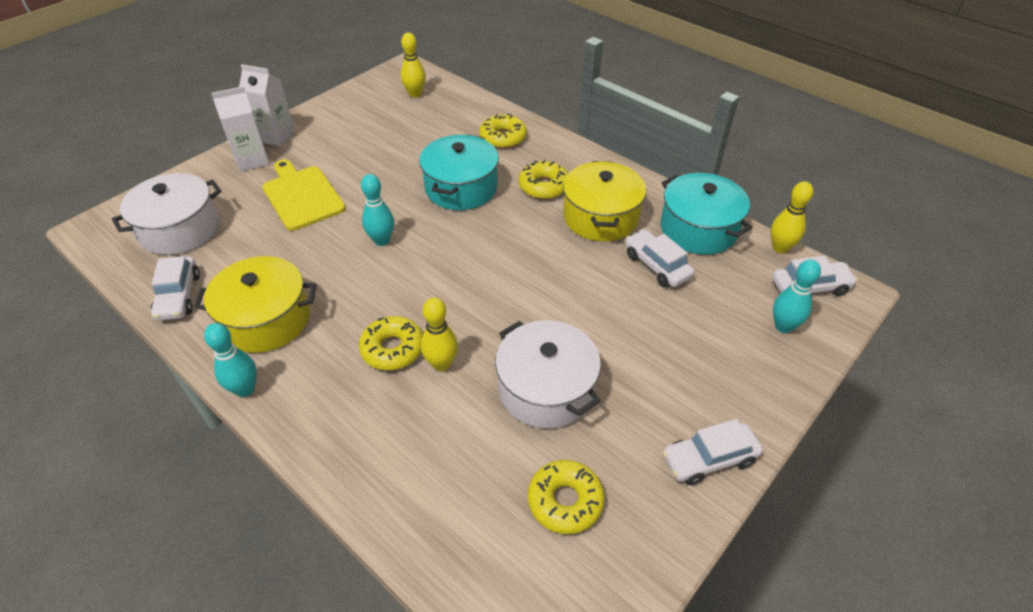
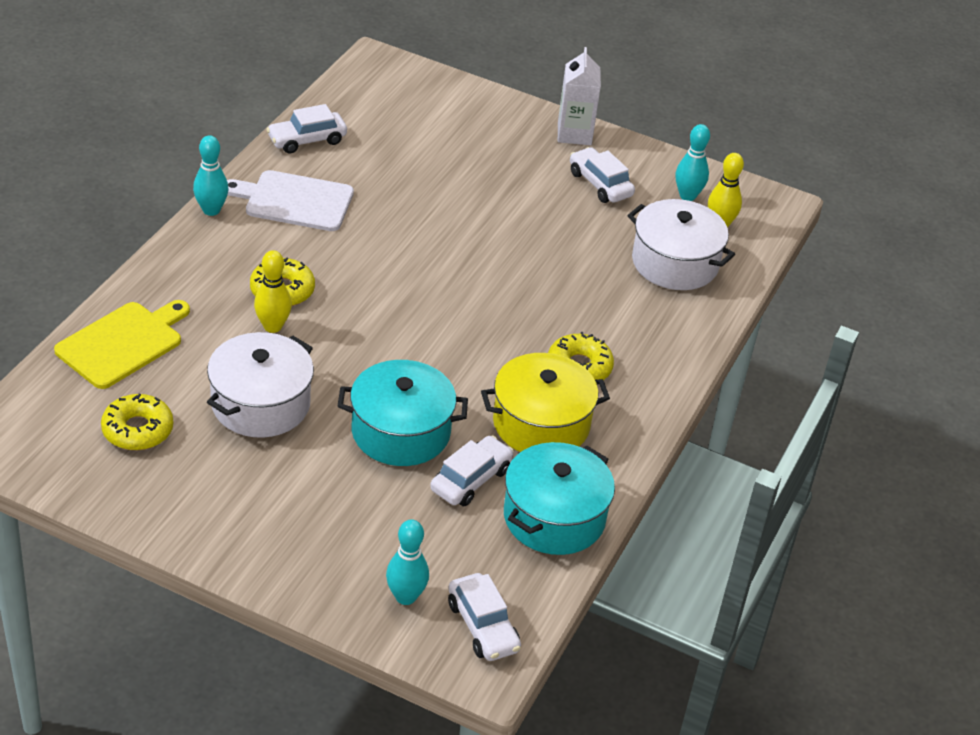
camera: 70 degrees right, 5 degrees down
white pot [112,173,221,255] -> white pot moved to [627,199,735,290]
yellow pot [194,256,316,353] -> white cutting board [227,170,354,231]
white carton [211,86,270,172] -> none
yellow cutting board [262,160,346,231] -> yellow cutting board moved to [54,300,190,389]
turquoise bowling pin [361,174,394,246] -> turquoise bowling pin moved to [676,124,710,201]
turquoise pot [419,135,499,210] -> turquoise pot moved to [338,360,468,466]
yellow donut [479,114,527,148] -> none
white car [662,419,763,485] -> white car moved to [570,147,635,203]
yellow bowling pin [771,181,813,254] -> none

